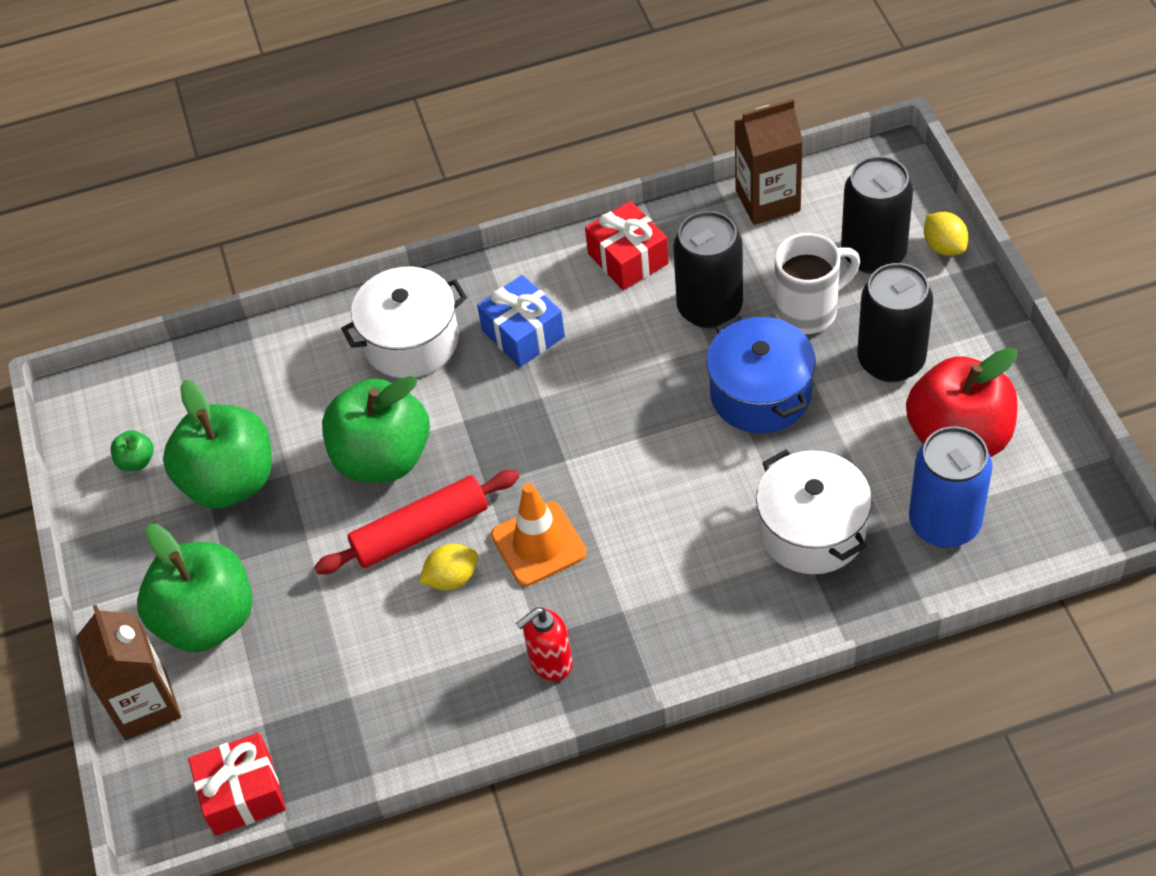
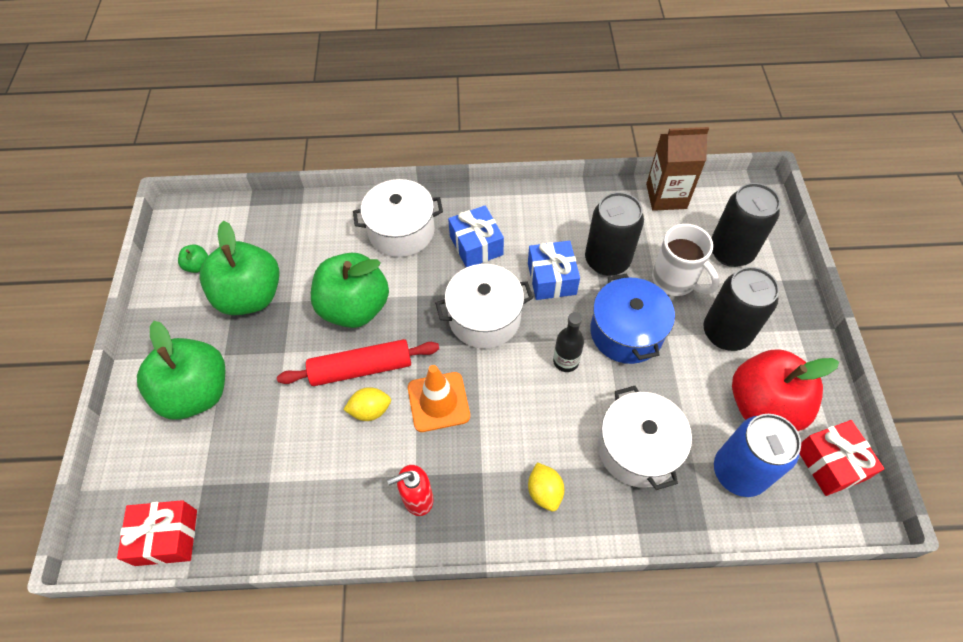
camera: 10 degrees right, 5 degrees up
brown carton [76,605,181,740] -> none
red gift [585,201,669,290] -> red gift moved to [800,420,884,496]
white mug [775,233,860,334] -> white mug turned 60 degrees clockwise [652,224,719,296]
yellow lemon [924,212,968,256] -> yellow lemon moved to [528,462,564,511]
none -> white pot [435,264,533,349]
none -> blue gift [528,241,580,300]
none -> black bottle [553,312,584,372]

